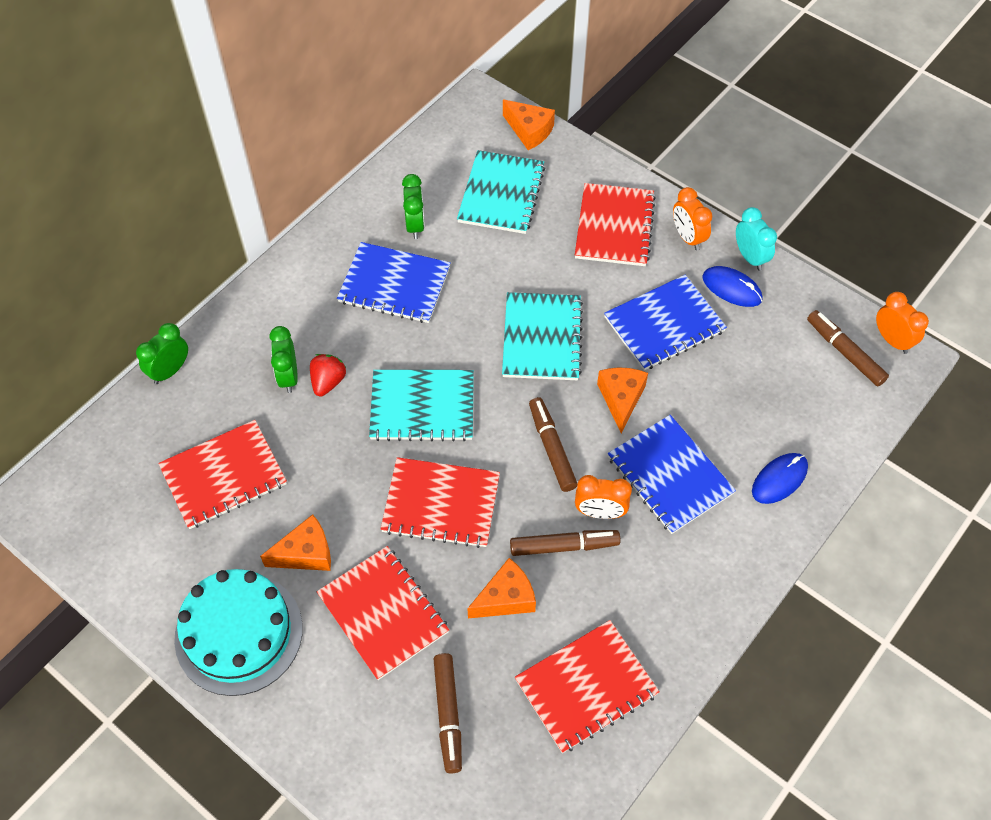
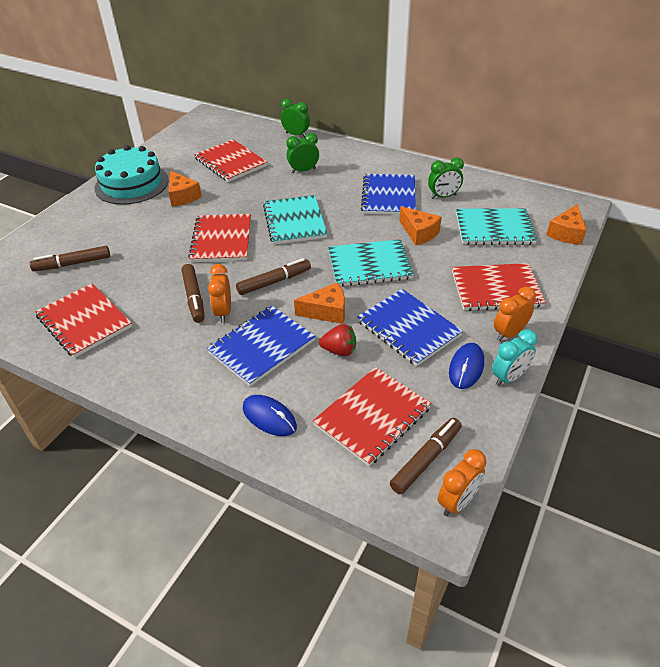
camera: 80 degrees right, 15 degrees down
red strawberry [310,354,346,396] -> red strawberry moved to [319,324,356,356]
red notebook [317,546,449,680] -> red notebook moved to [313,367,431,466]
orange cheese [467,558,536,618] -> orange cheese moved to [399,206,442,246]

